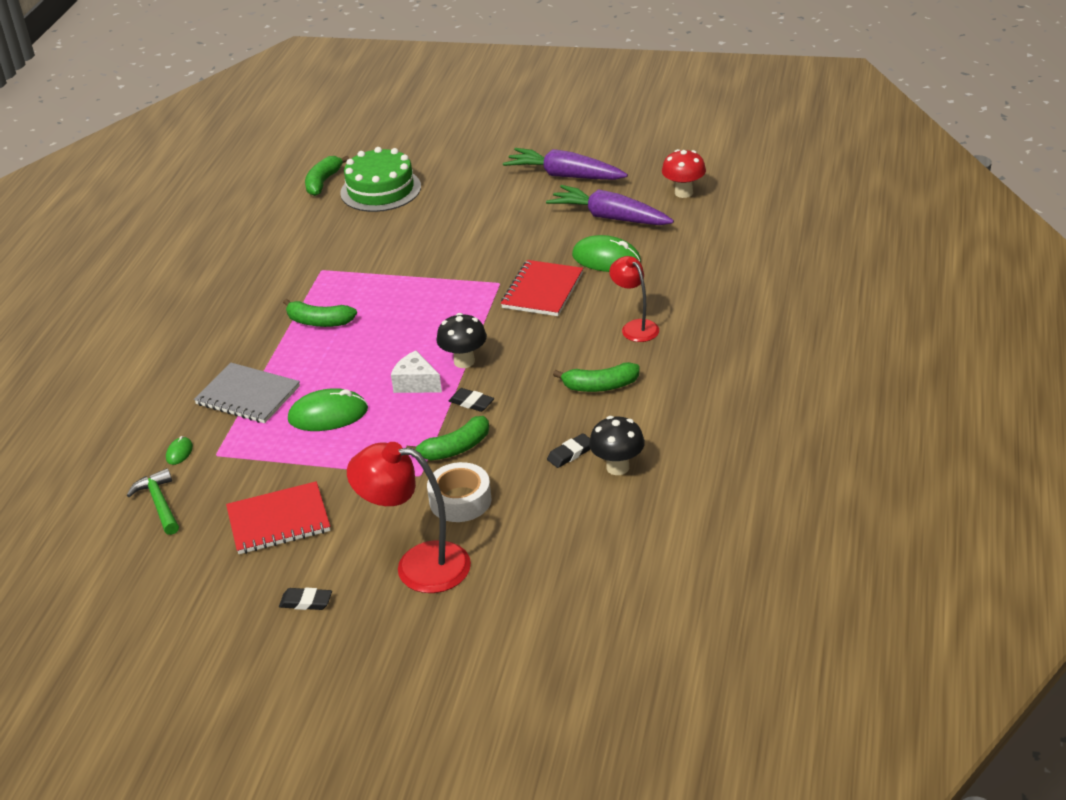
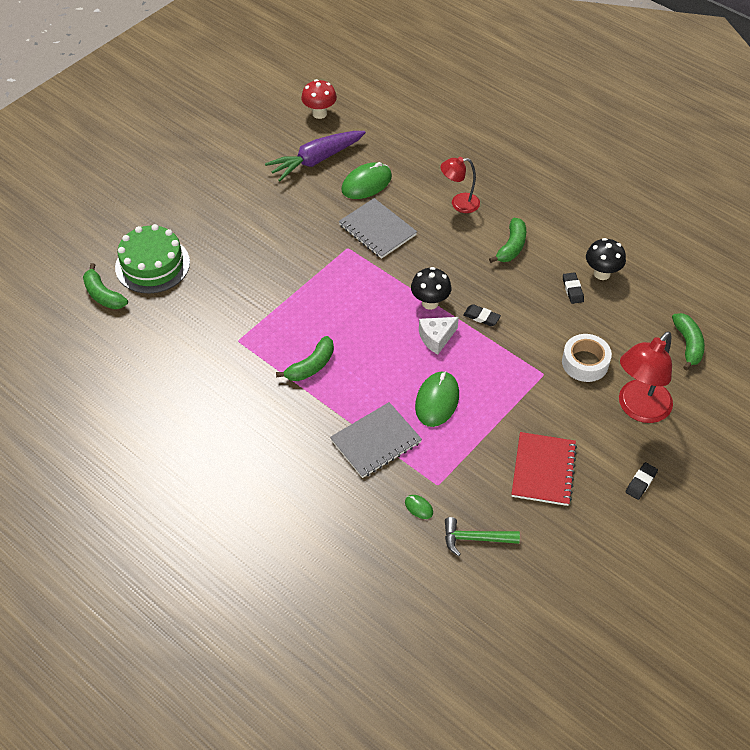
camera: 65 degrees left, 15 degrees up
green banana [406,416,489,460] -> green banana moved to [672,313,705,371]
black eraser [449,388,494,412] -> black eraser turned 60 degrees clockwise [463,304,501,326]
red notebook [501,260,583,316] -> grey notebook [339,198,417,259]
purple carrot [503,148,628,180] -> none

